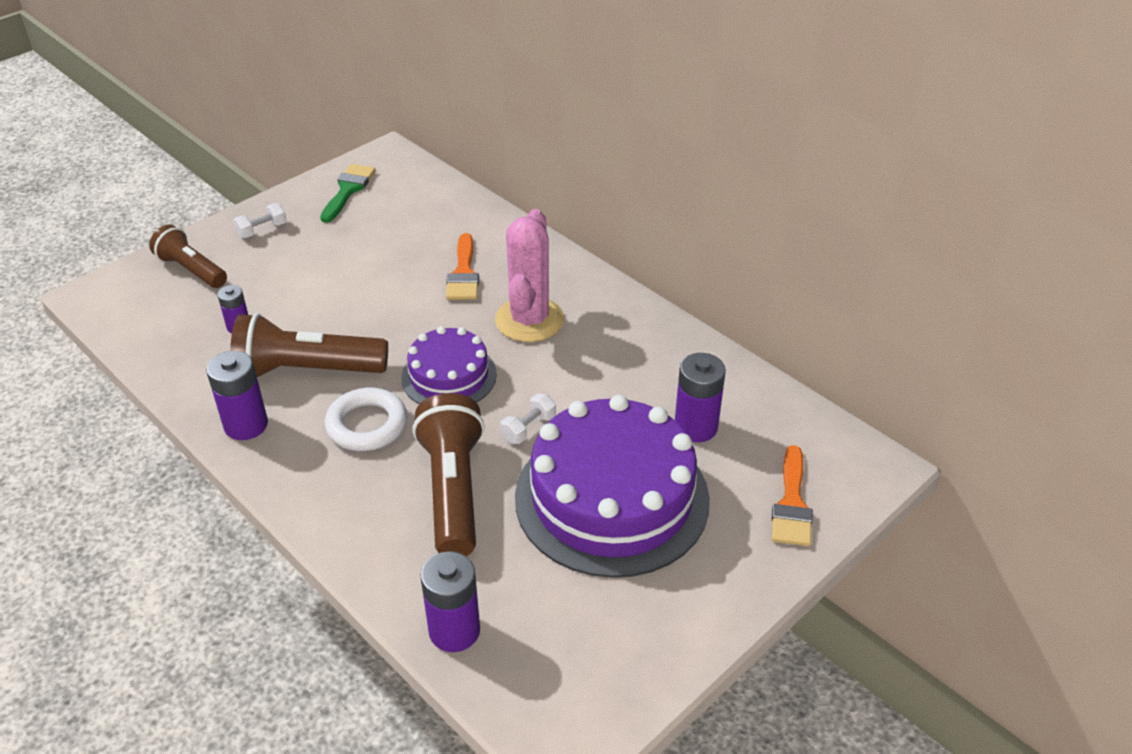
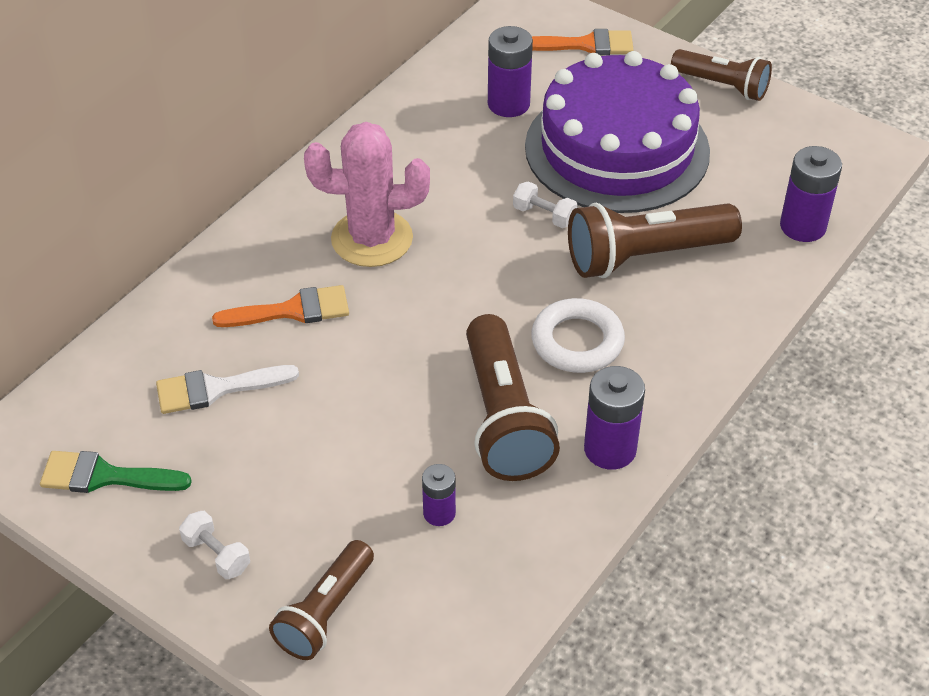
camera: 100 degrees left, 5 degrees up
purple cake [401,326,497,404] -> none
none -> white brush [156,365,299,414]
none -> brown flashlight [671,49,772,101]

